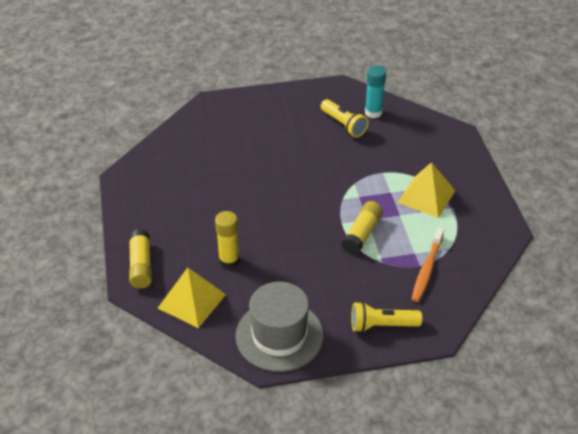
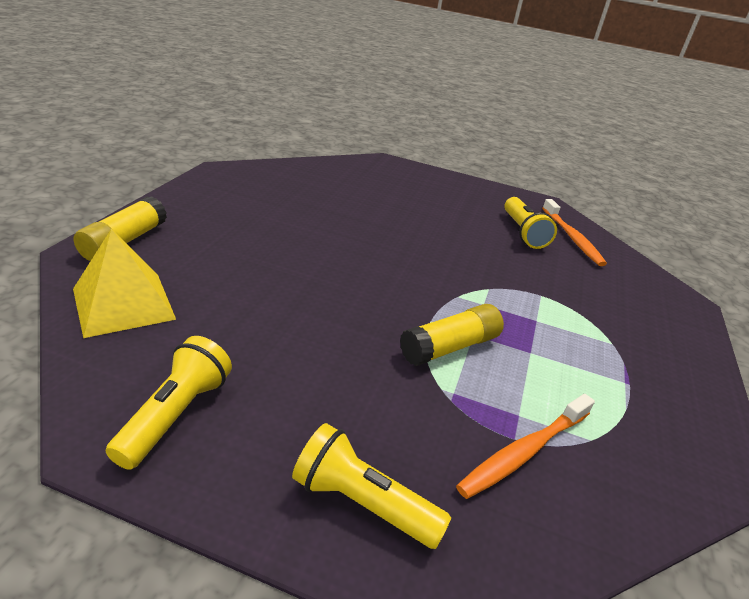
camera: 25 degrees right, 10 degrees down
yellow glue stick [215,211,240,269] -> none
grey hat [236,282,324,372] -> yellow flashlight [106,336,232,470]
turquoise glue stick [365,66,386,118] -> orange toothbrush [542,199,607,266]
yellow pyramid [397,162,455,218] -> none

